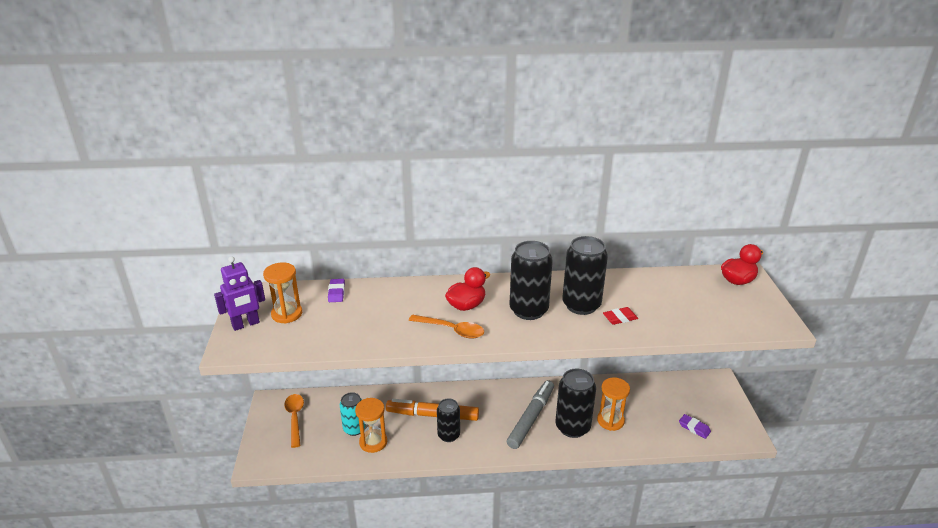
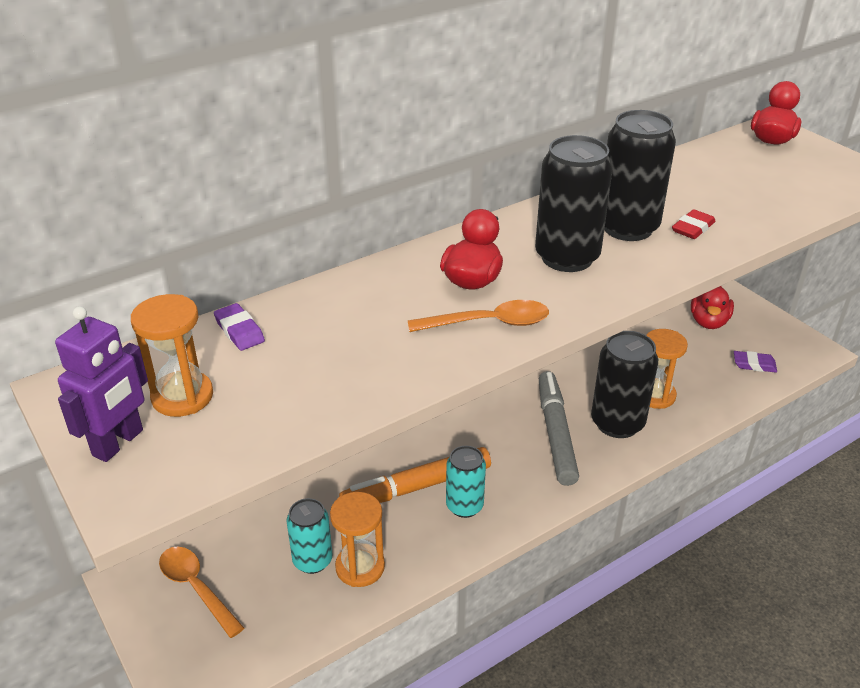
camera: 30 degrees left, 5 degrees up
black can [437,398,460,442] -> turquoise can [446,446,486,518]
none -> red duck [691,286,734,329]

